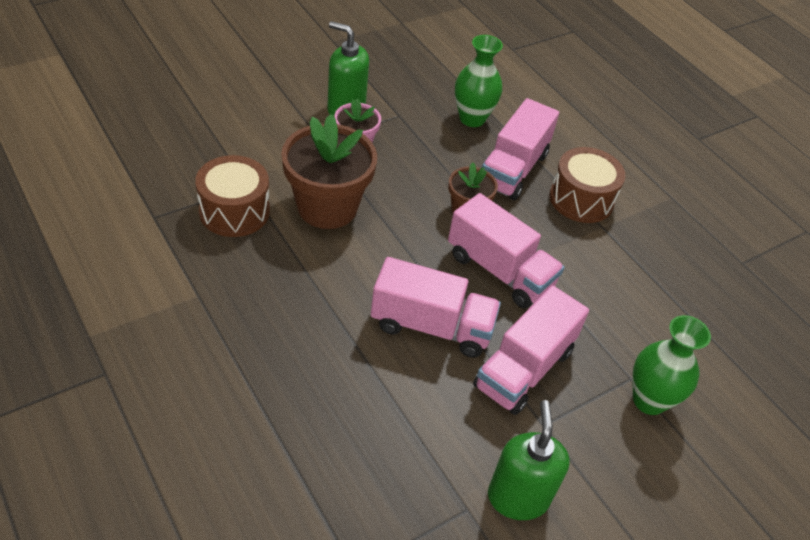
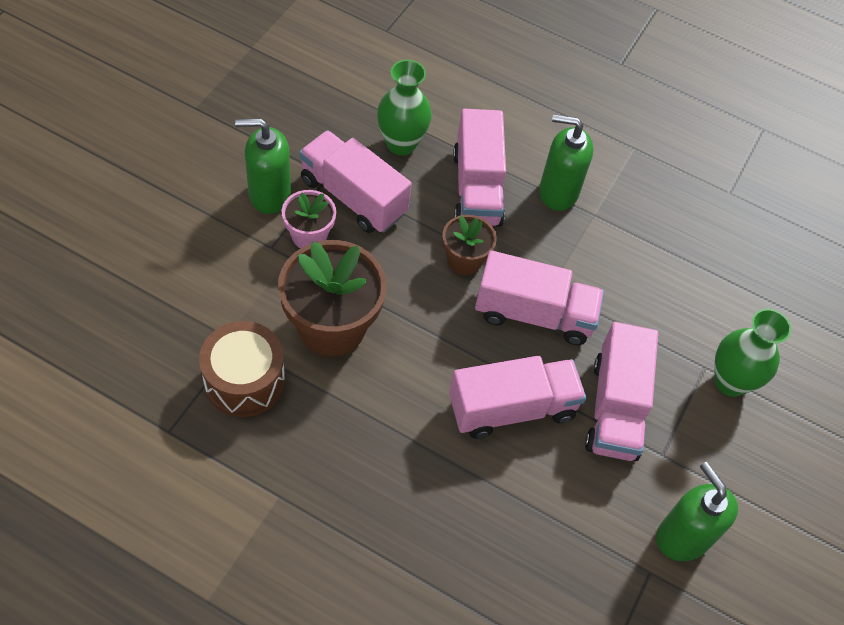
camera: 30 degrees left, 10 degrees up
brown drum [550,147,625,223] -> green soap dispenser [539,114,593,211]
none -> pink truck [299,130,412,233]

